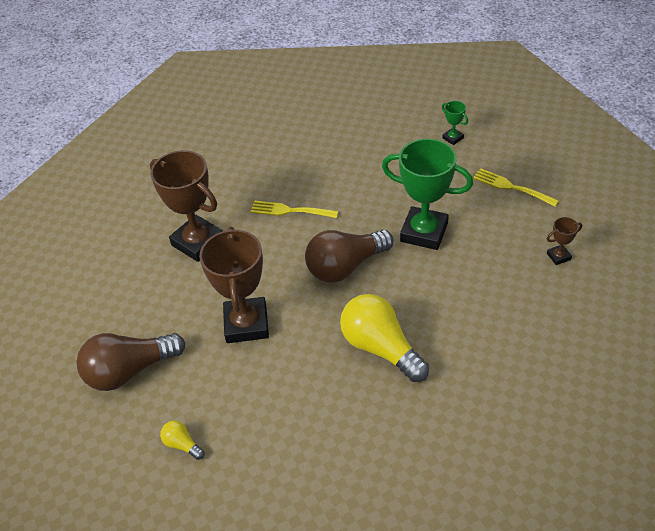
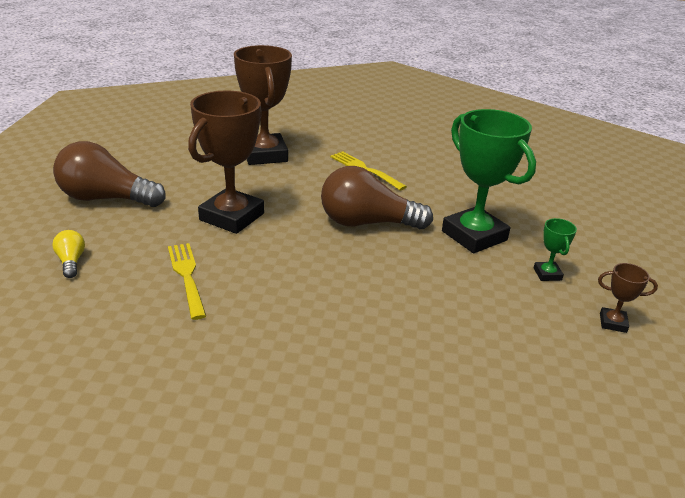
camera: 30 degrees right, 15 degrees down
yellow light bulb [340,294,429,382] -> none
green trophy [442,101,468,145] -> green trophy moved to [534,218,577,281]
yellow fork [473,168,559,207] -> yellow fork moved to [168,243,206,320]

